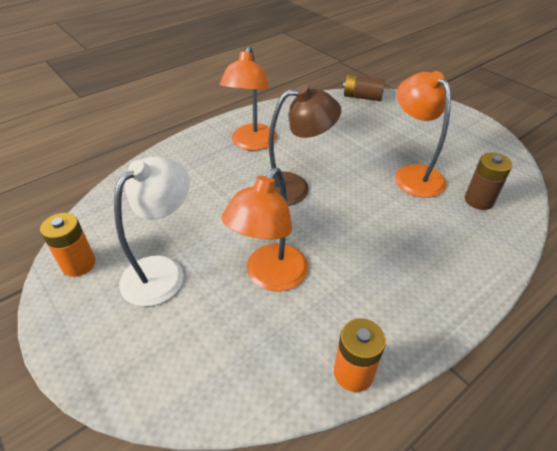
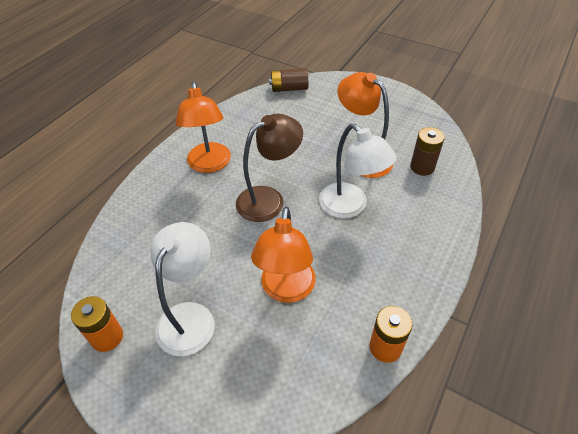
camera: 20 degrees left, 5 degrees up
none -> white lamp [319,123,397,218]

